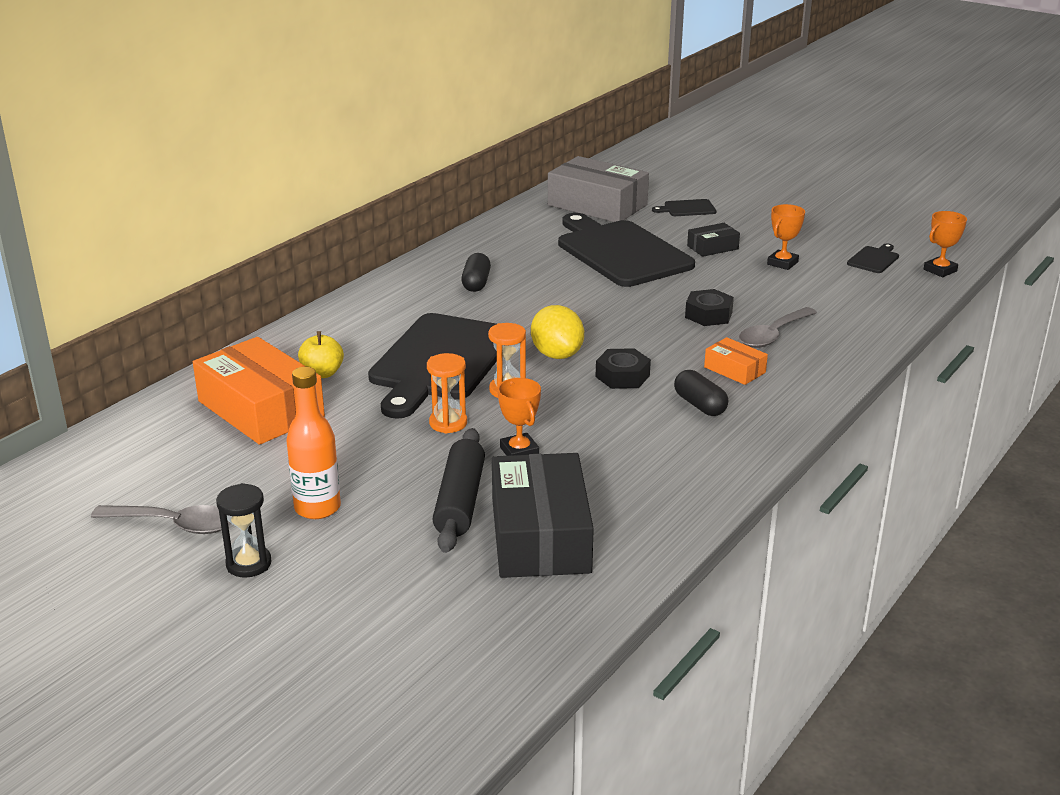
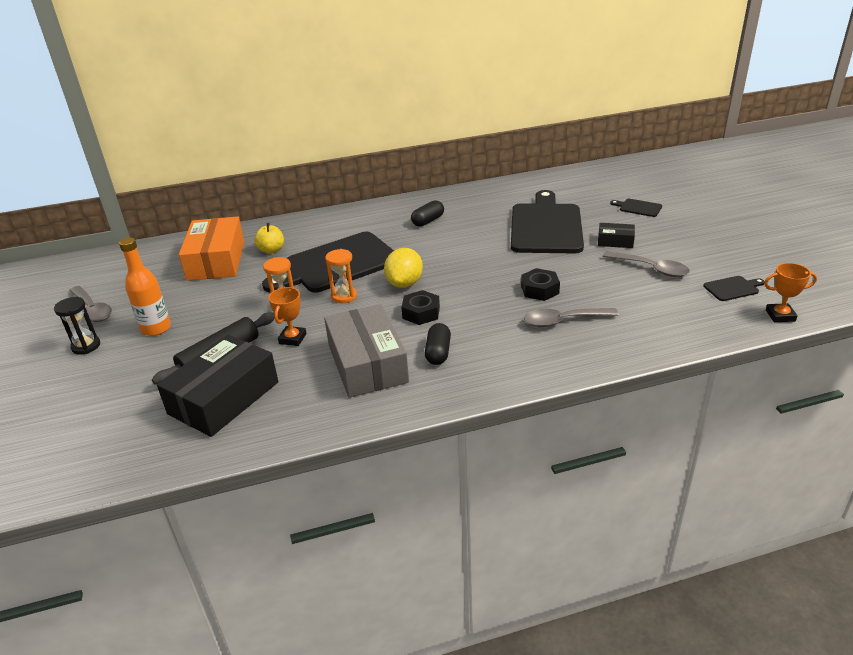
camera: 40 degrees right, 5 degrees up
grey box [548,156,649,222] -> grey box moved to [324,304,409,398]
orange box [704,337,768,385] -> none
orange trophy [767,204,805,270] -> grey spoon [603,251,690,277]

